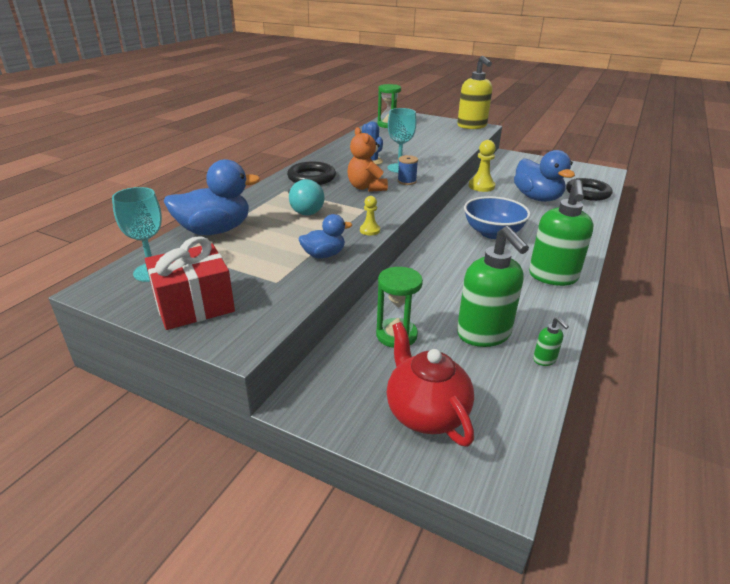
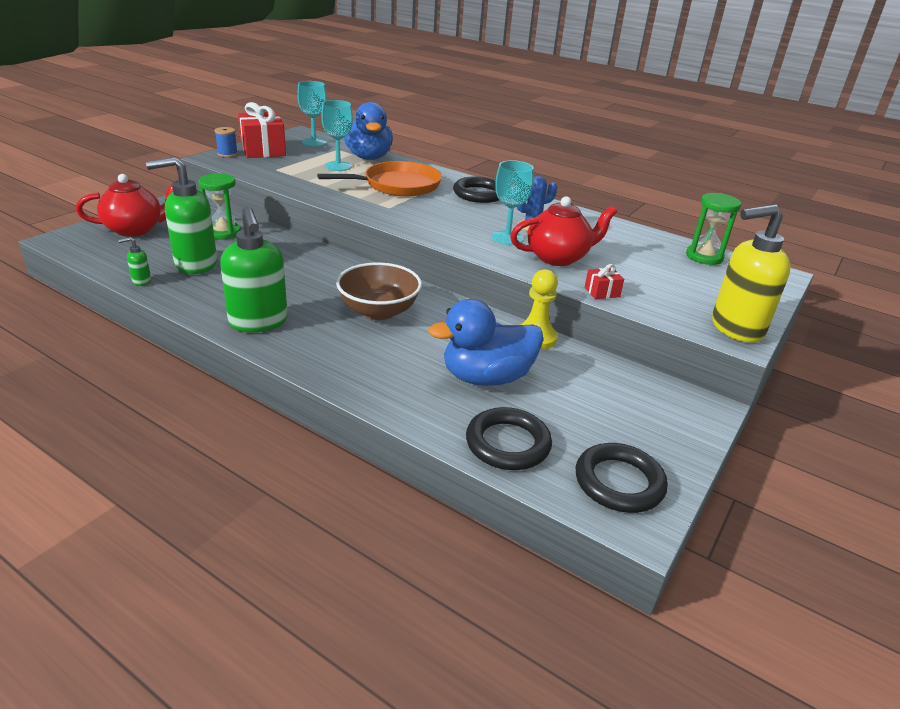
camera: 95 degrees right, 0 degrees up
turquoise light bulb [288,179,324,216] -> orange pan [317,161,442,196]
blue duck [298,214,352,258] -> none
orange teddy bear [347,127,388,192] -> none
yellow pawn [360,196,380,235] -> none
blue spool [397,155,418,185] -> blue spool moved to [215,127,238,157]
blue bowl [464,196,530,239] -> brown bowl [336,263,422,320]
green soap dispenser [529,180,594,286] -> green soap dispenser turned 135 degrees counterclockwise [220,206,288,332]
none -> turquoise goblet [321,100,353,171]
none -> red teapot [510,196,617,266]
none -> black ring [576,443,668,513]
none -> red gift [585,264,624,299]

